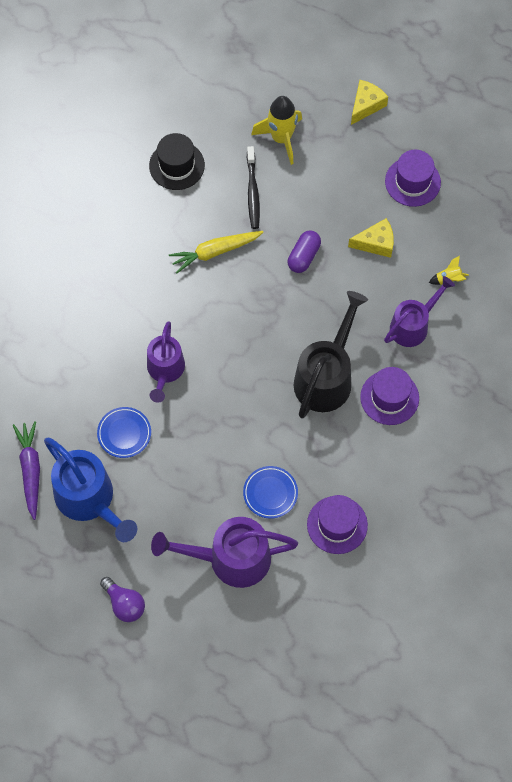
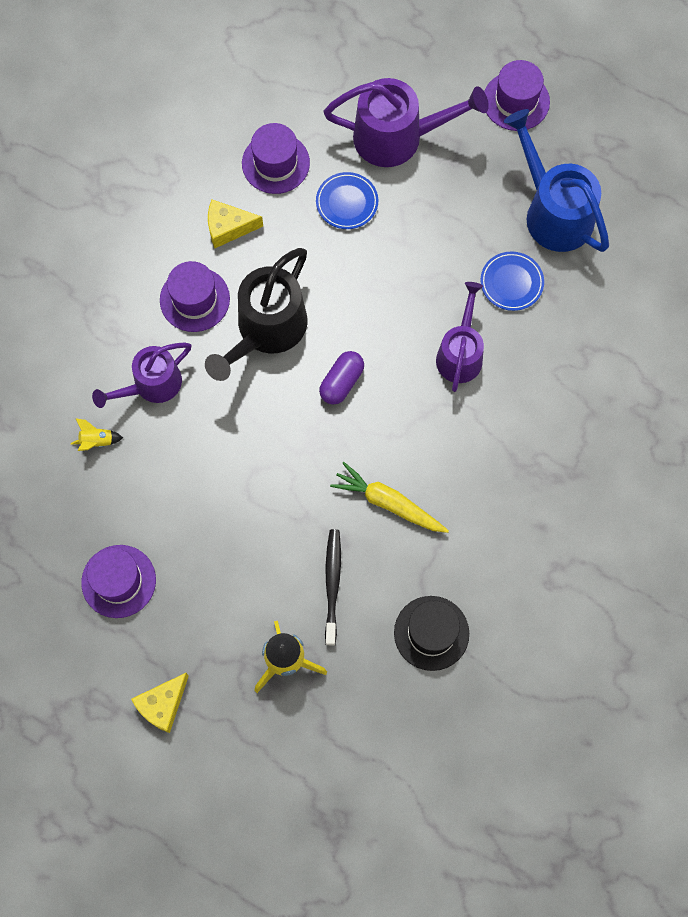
camera: 175 degrees left, 5 degrees up
purple carrot [13,421,40,520] -> none
purple light bulb [100,577,145,622] -> purple hat [484,60,550,131]
yellow carrot [169,231,264,273] -> yellow carrot turned 135 degrees counterclockwise [330,462,449,533]
purple capsule [288,230,321,273] -> purple capsule moved to [319,351,364,405]
yellow cheese [348,218,394,258] -> yellow cheese moved to [208,199,263,248]

